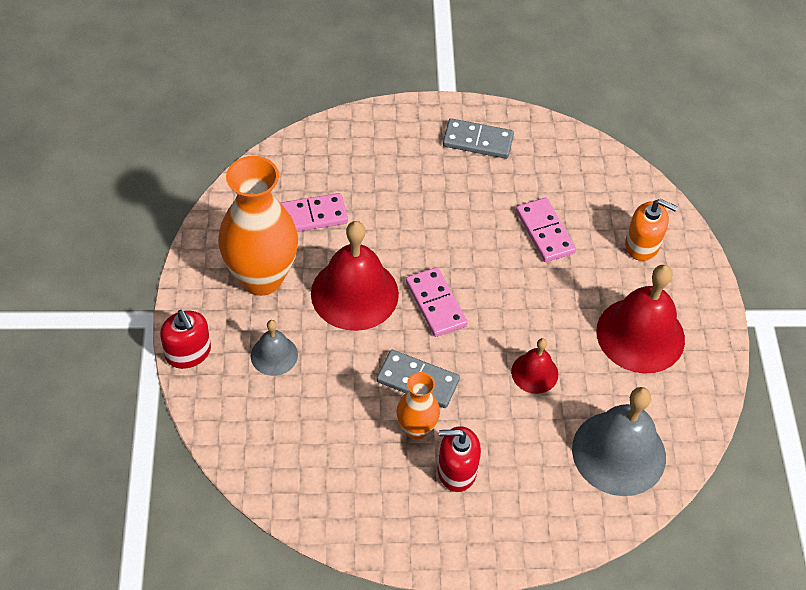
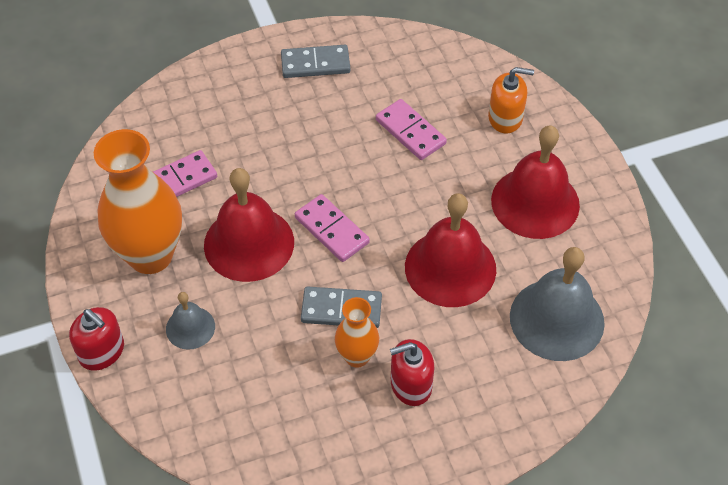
camera: 15 degrees left, 0 degrees up
red bell [511,338,558,394] -> red bell [405,193,496,307], size x1.92

